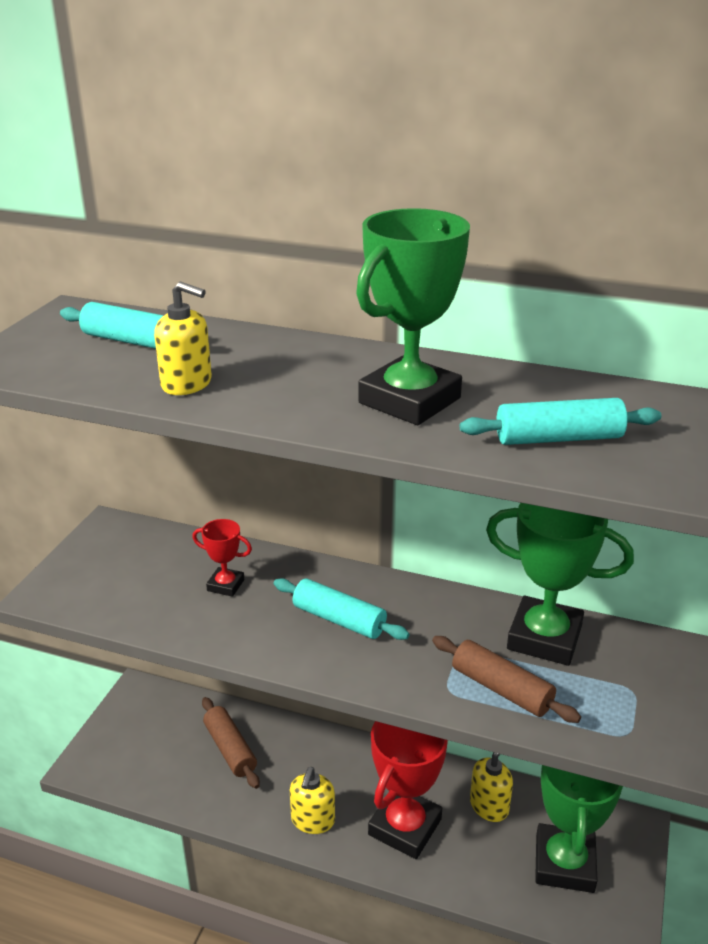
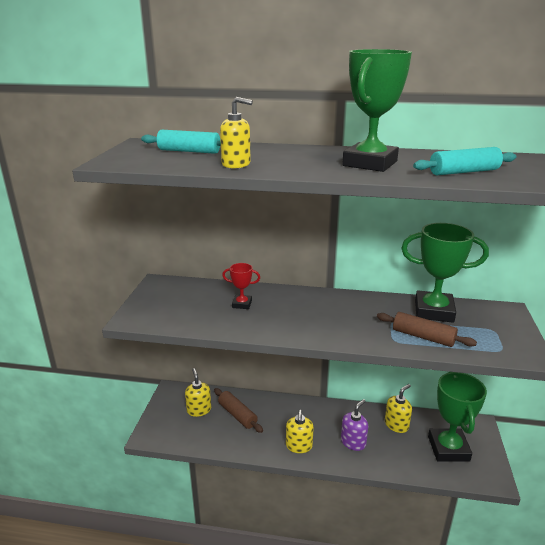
camera: 10 degrees left, 5 degrees down
turquoise rolling pin [274,578,410,640] -> none
red trophy [368,721,448,859] -> purple soap dispenser [341,399,368,451]
none -> yellow soap dispenser [185,368,211,417]

